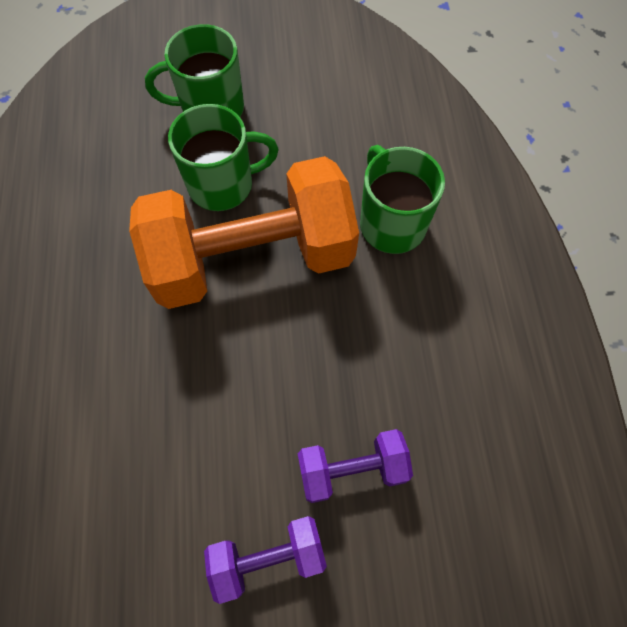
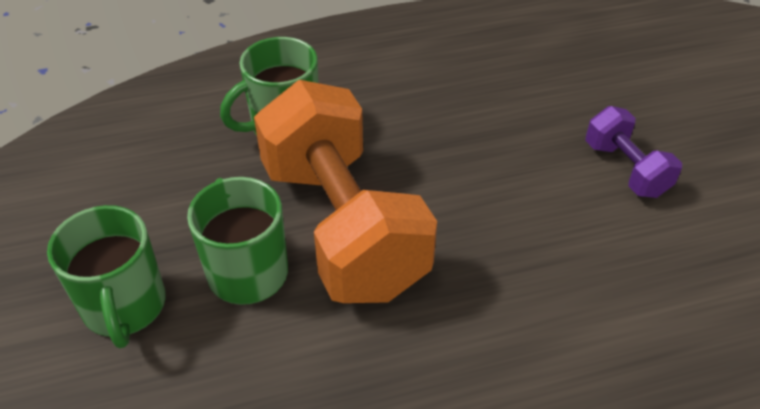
camera: 100 degrees left, 20 degrees down
purple dumbbell [298,429,413,503] -> none

